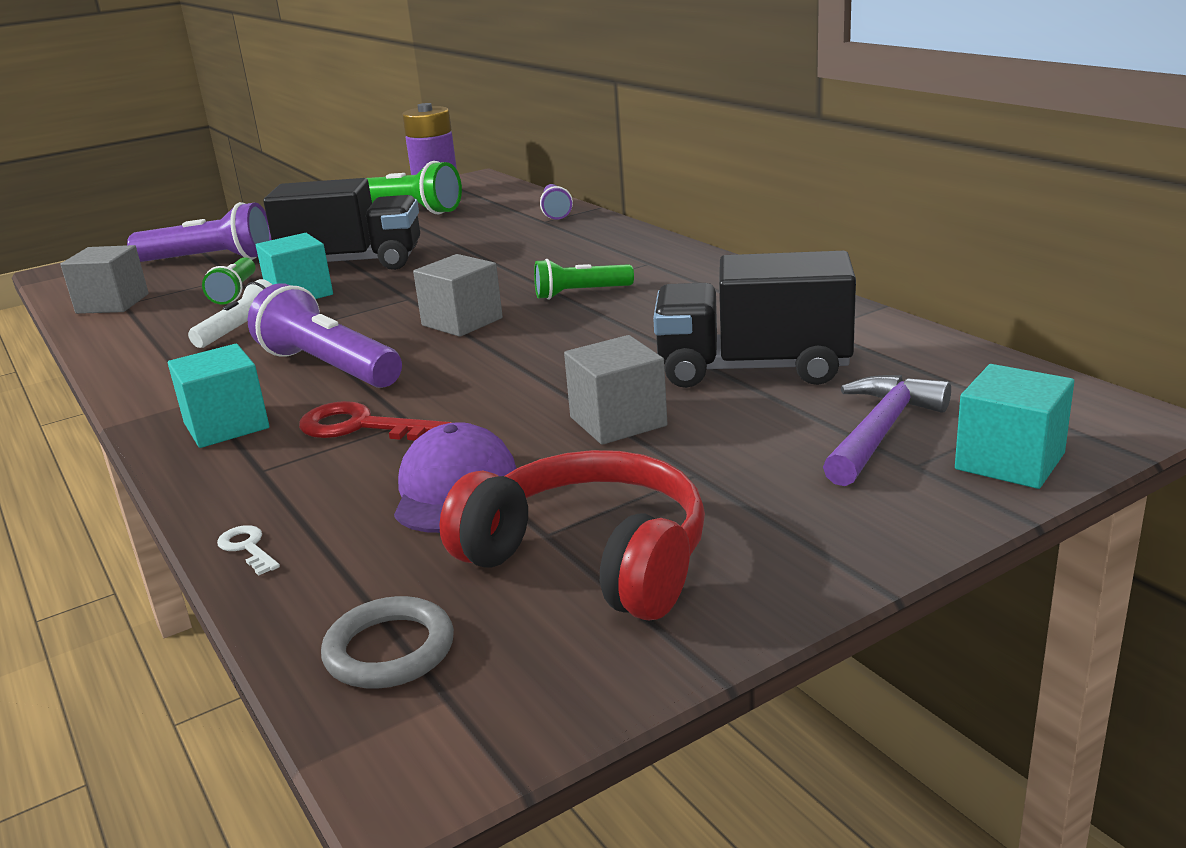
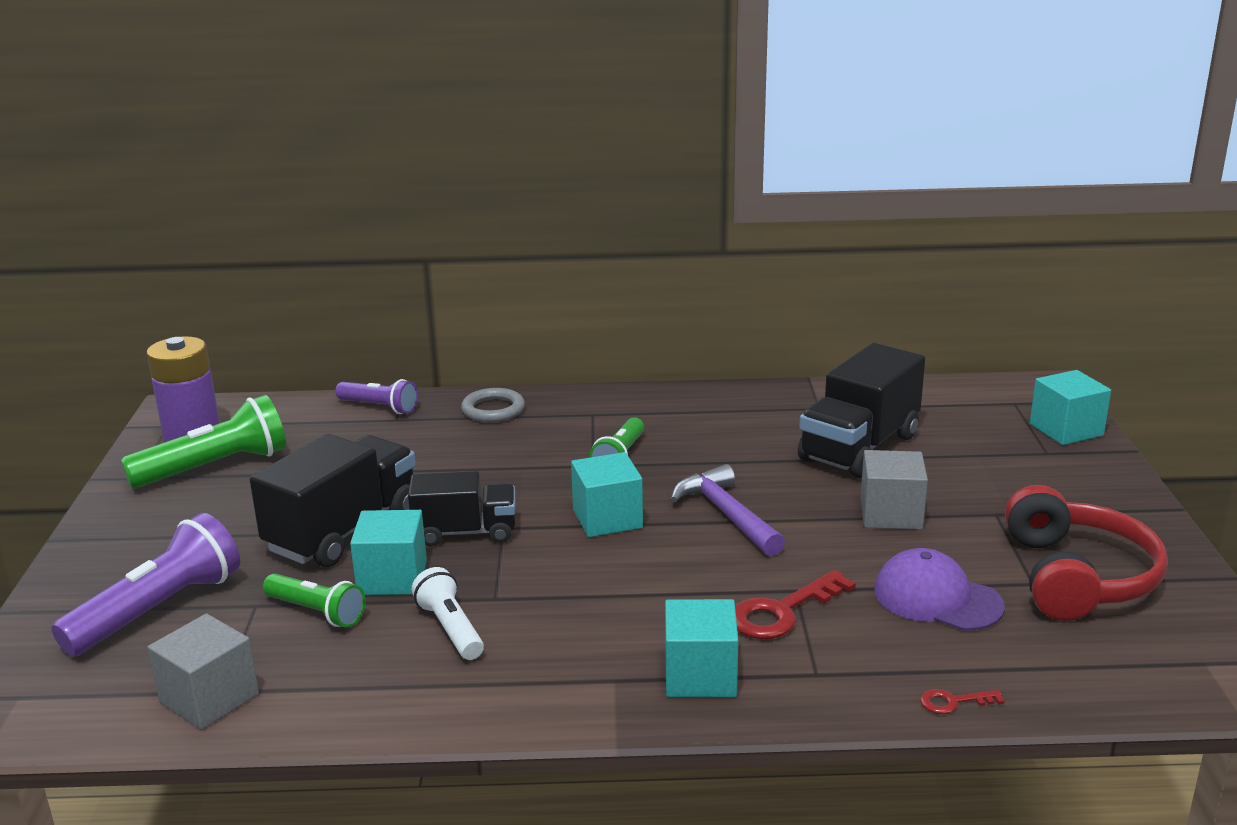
camera: 60 degrees left, 0 degrees up
white key [217,525,280,575] -> red key [920,689,1004,714]
purple flashlight [247,283,402,388] -> none
grey ring [321,596,454,689] -> grey ring moved to [461,388,525,422]
grey cube [413,254,503,337] -> turquoise cube [571,452,643,537]
red headphones [439,450,705,620] -> red headphones turned 120 degrees clockwise [1005,485,1168,621]
purple hammer [823,375,951,486] -> purple hammer moved to [671,464,785,556]
none -> black truck [408,471,515,546]

